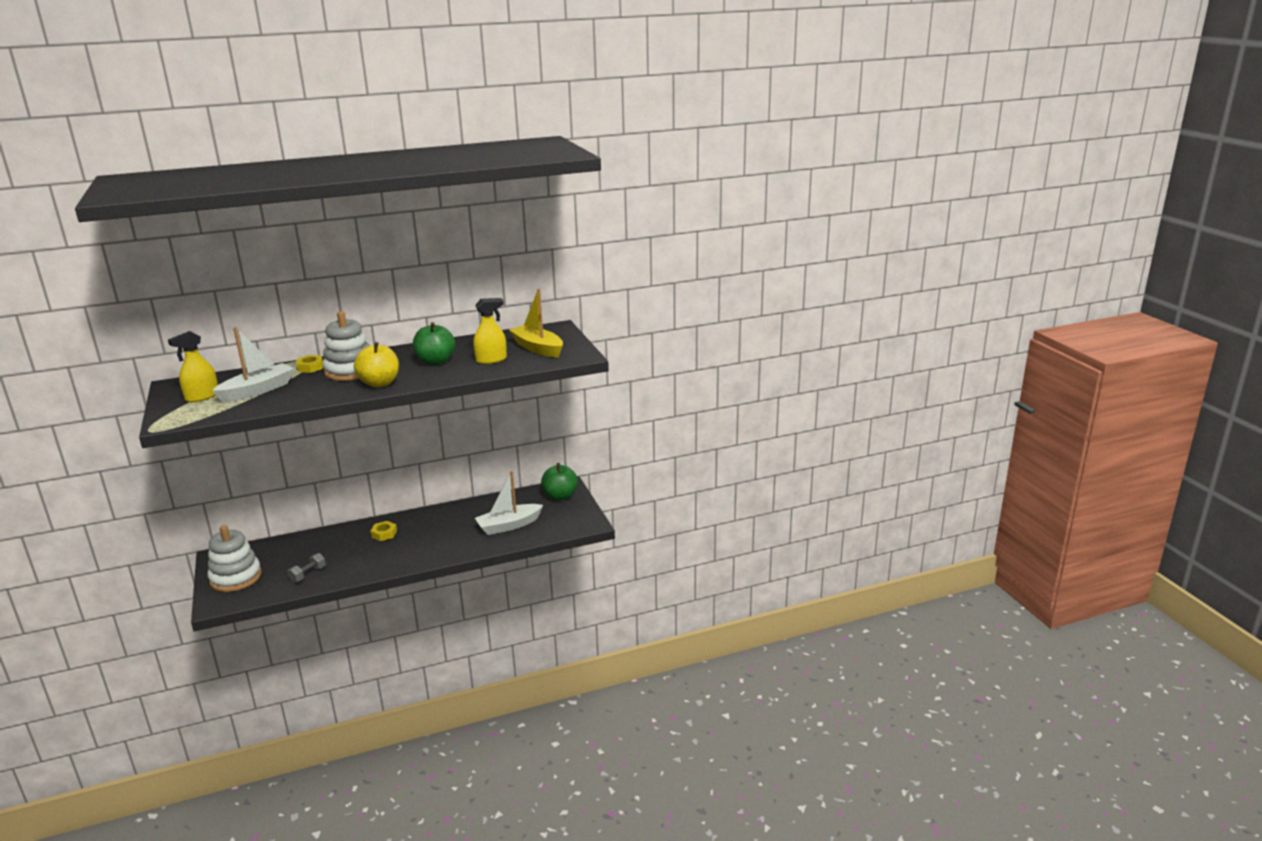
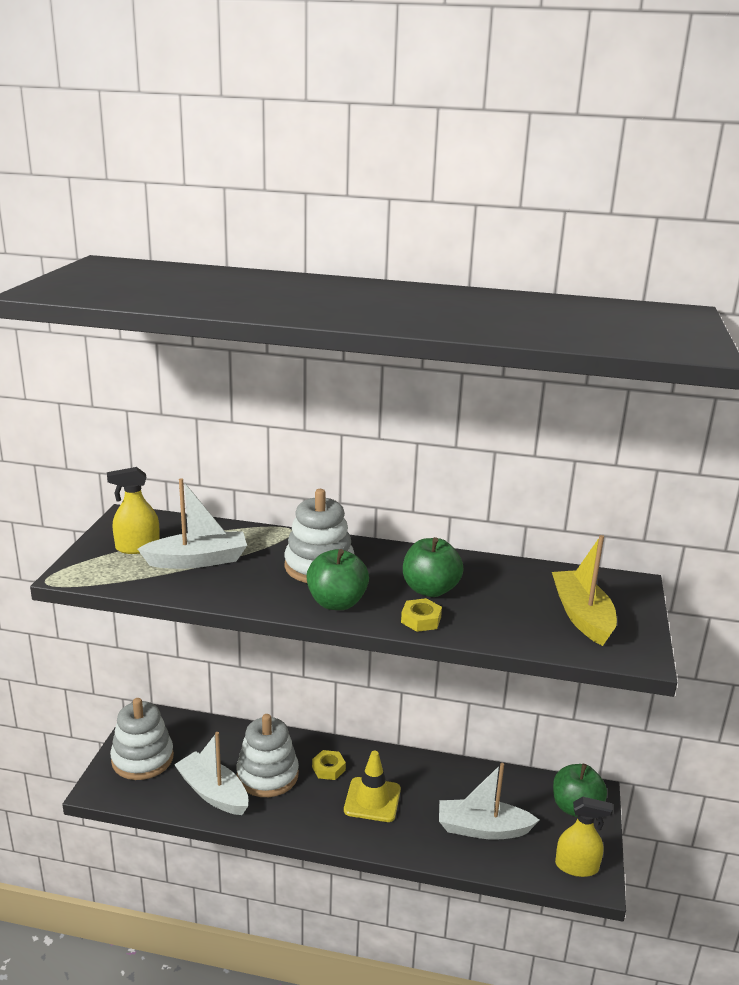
camera: 30 degrees right, 0 degrees up
grey dumbbell [287,553,326,583] -> white boat [174,732,248,815]
yellow nut [297,355,323,373] -> yellow nut moved to [401,598,442,632]
yellow apple [354,342,399,388] -> green apple [306,549,369,610]
yellow spray bottle [473,298,507,364] -> yellow spray bottle moved to [555,797,613,877]
none -> white stacking toy [236,714,299,797]
none -> yellow traffic cone [344,750,401,822]

